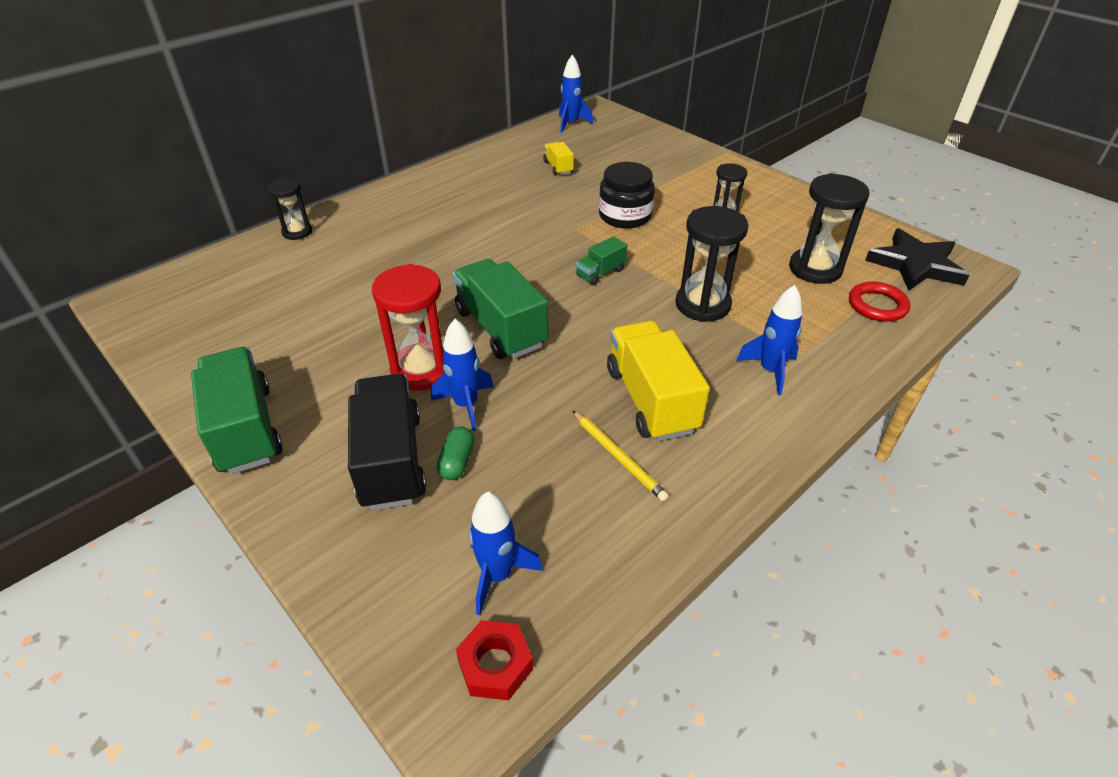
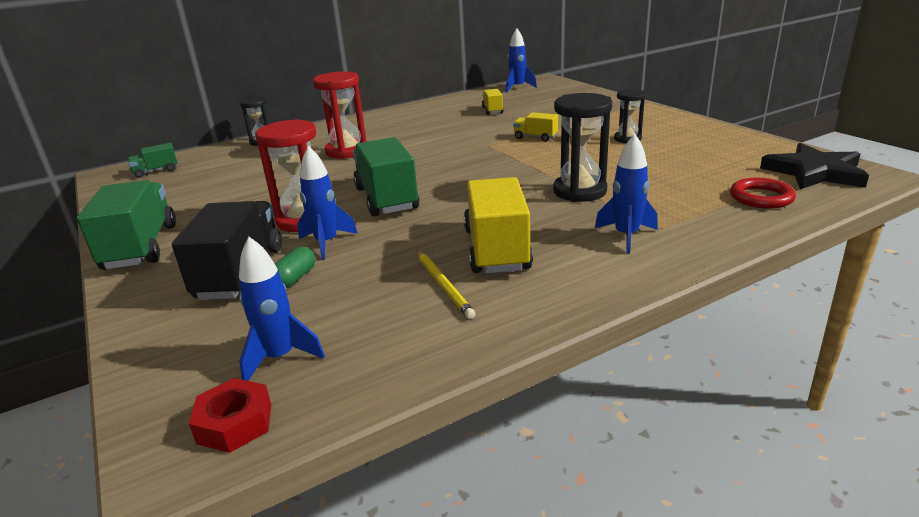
camera: 15 degrees right, 15 degrees down
green truck [576,236,627,285] -> green truck moved to [128,143,178,178]
black jar [599,162,655,228] -> yellow truck [513,112,558,142]
black hourglass [789,173,870,284] -> none
none -> red hourglass [313,71,367,159]

